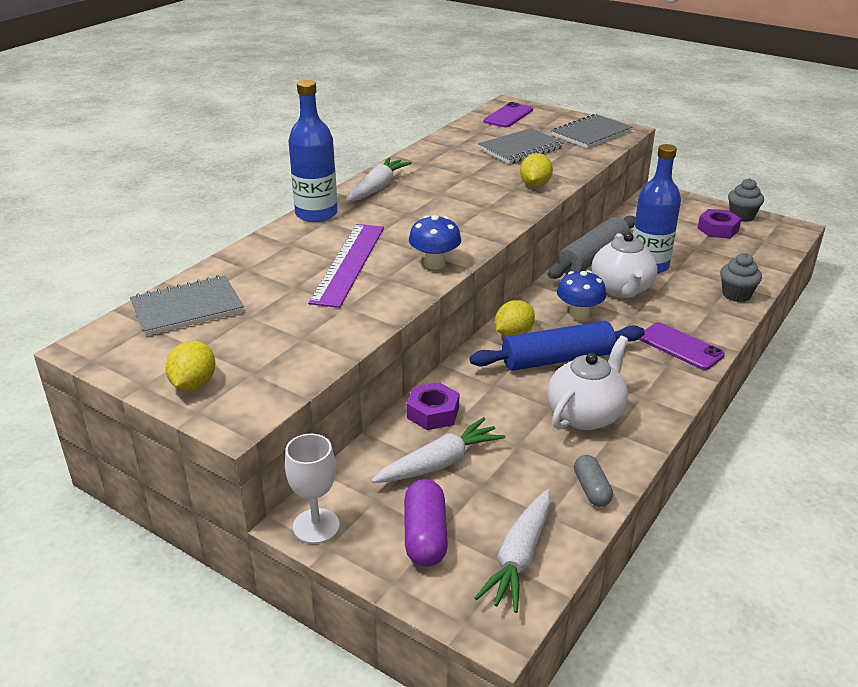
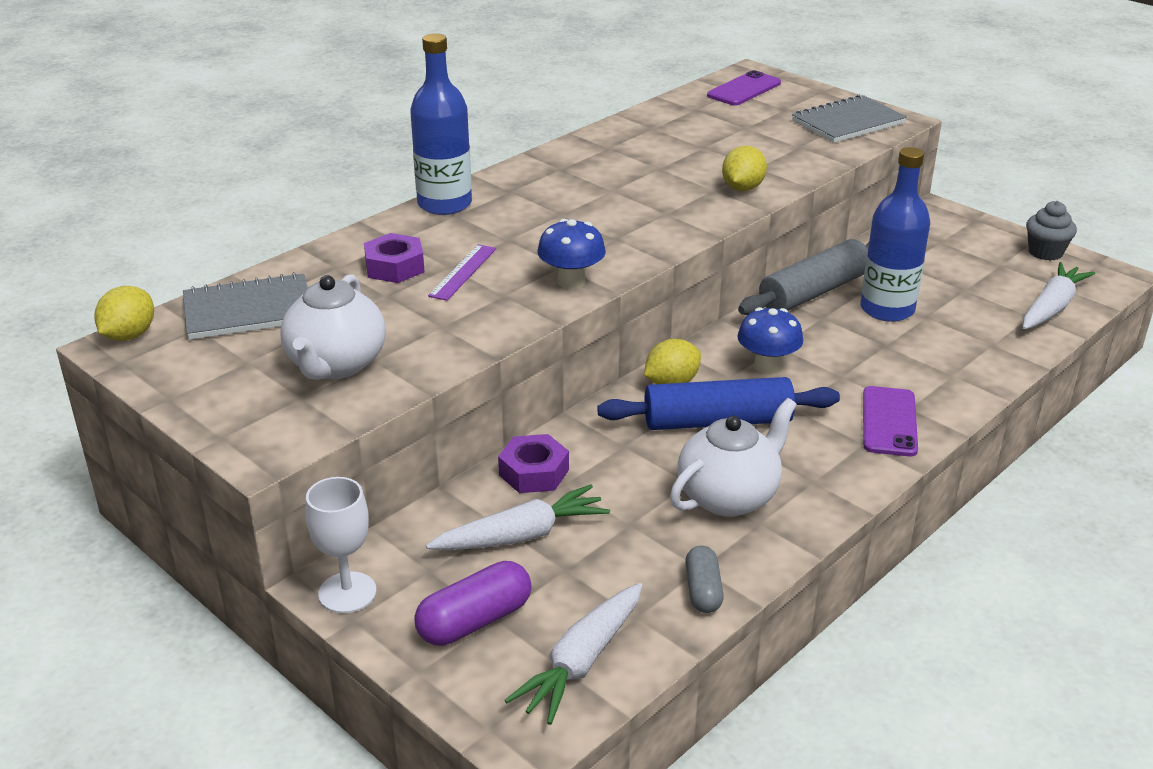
camera: 10 degrees right, 0 degrees up
yellow lemon [165,341,215,391] -> yellow lemon moved to [94,286,154,341]
purple ruler [308,224,384,308] -> purple ruler [428,244,496,301], size x0.53
white carrot [345,157,412,202] -> white carrot moved to [1023,262,1095,330]
purple capsule [404,479,448,567] -> purple capsule turned 45 degrees clockwise [414,561,532,646]
grey notebook [478,128,564,164] -> none
white teapot [592,232,658,298] -> white teapot moved to [281,274,386,380]
purple phone [639,322,725,370] -> purple phone turned 45 degrees clockwise [863,386,918,456]
purple nut [698,209,741,239] -> purple nut moved to [364,233,425,283]
grey cupcake [720,253,762,302] -> none

